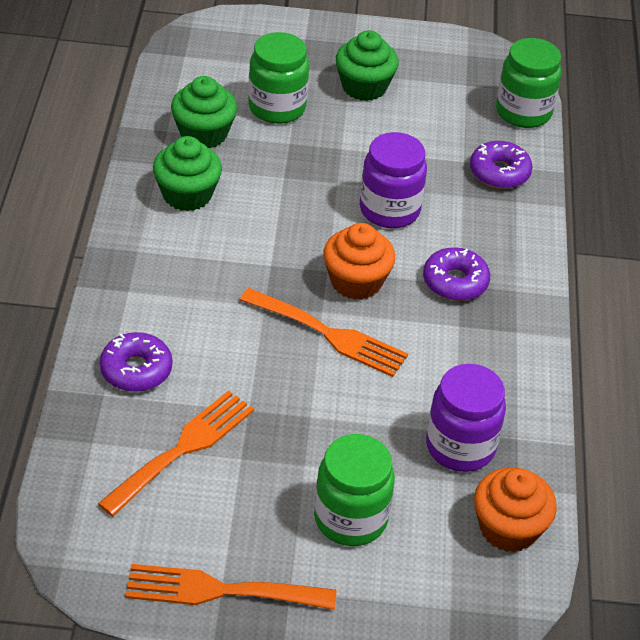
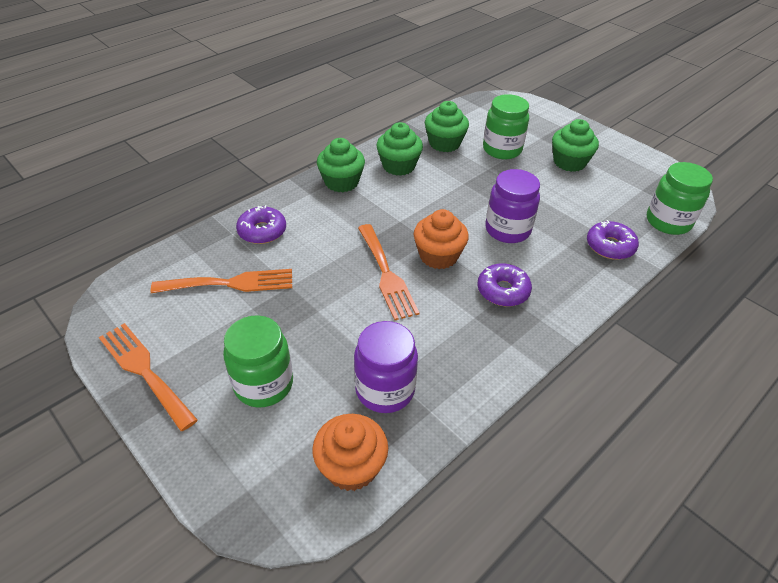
camera: 45 degrees right, 0 degrees up
none -> green cupcake [317,138,365,192]

